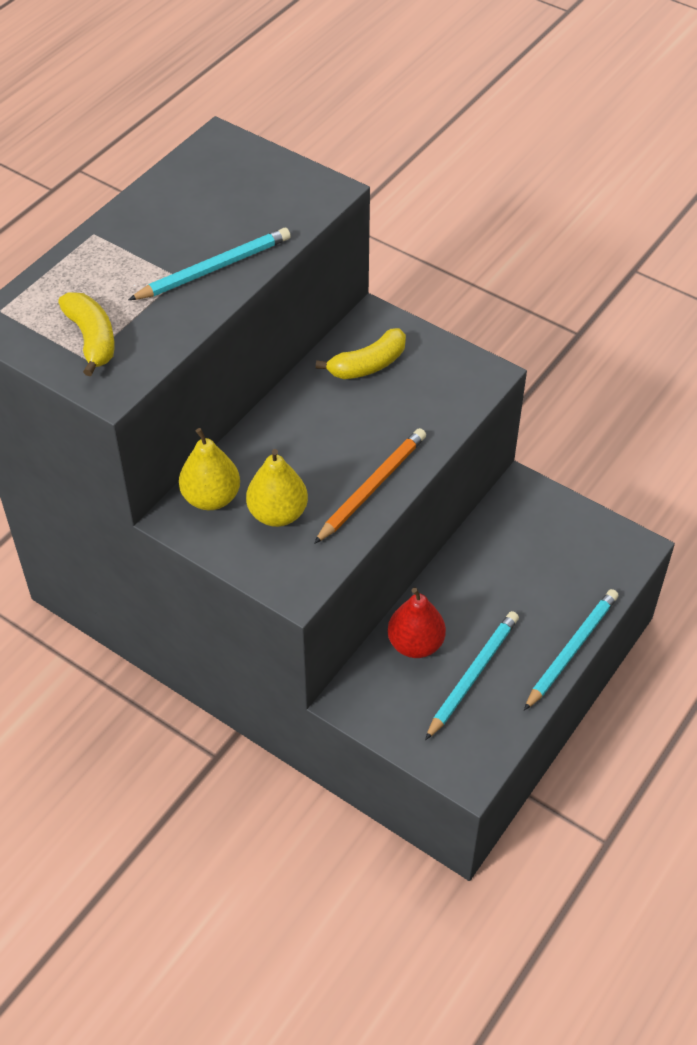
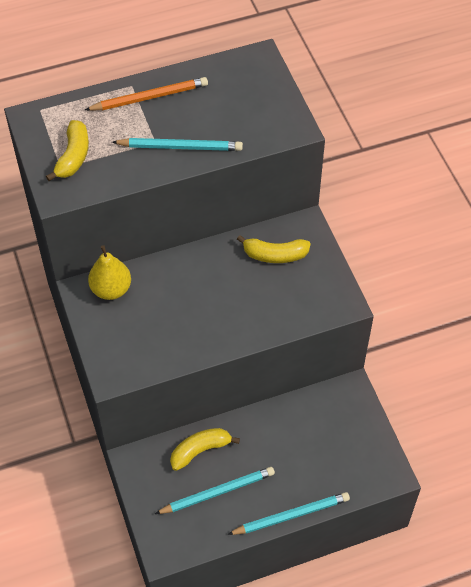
camera: 35 degrees right, 5 degrees up
yellow pear [246,449,308,527] -> none
orange pencil [314,428,426,544] -> orange pencil moved to [85,77,208,111]
red pear [387,587,446,658] -> yellow banana [170,428,240,471]

